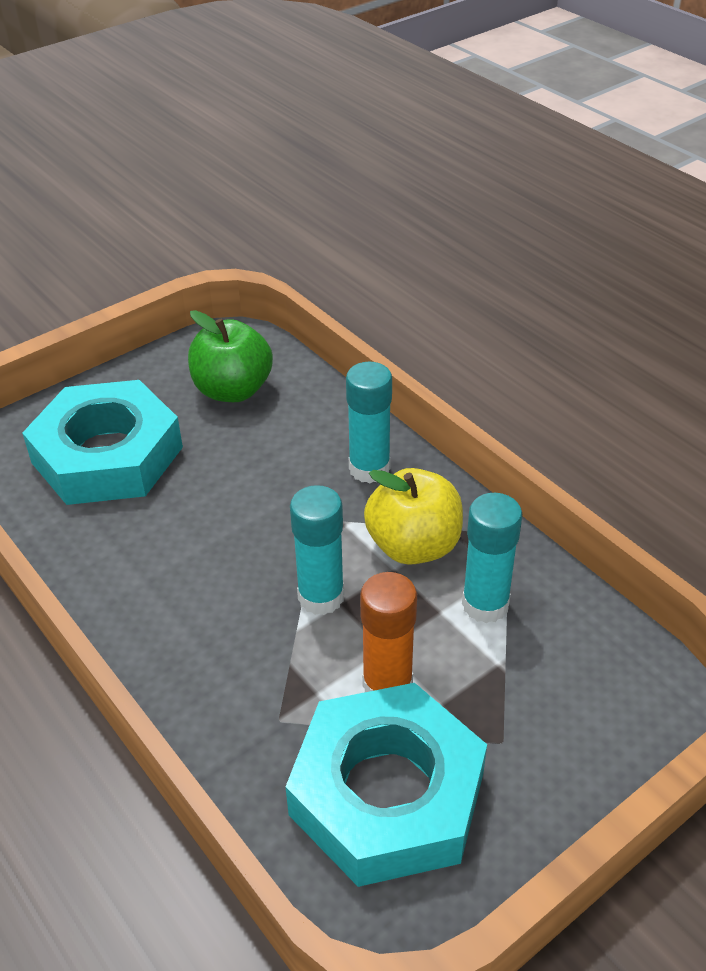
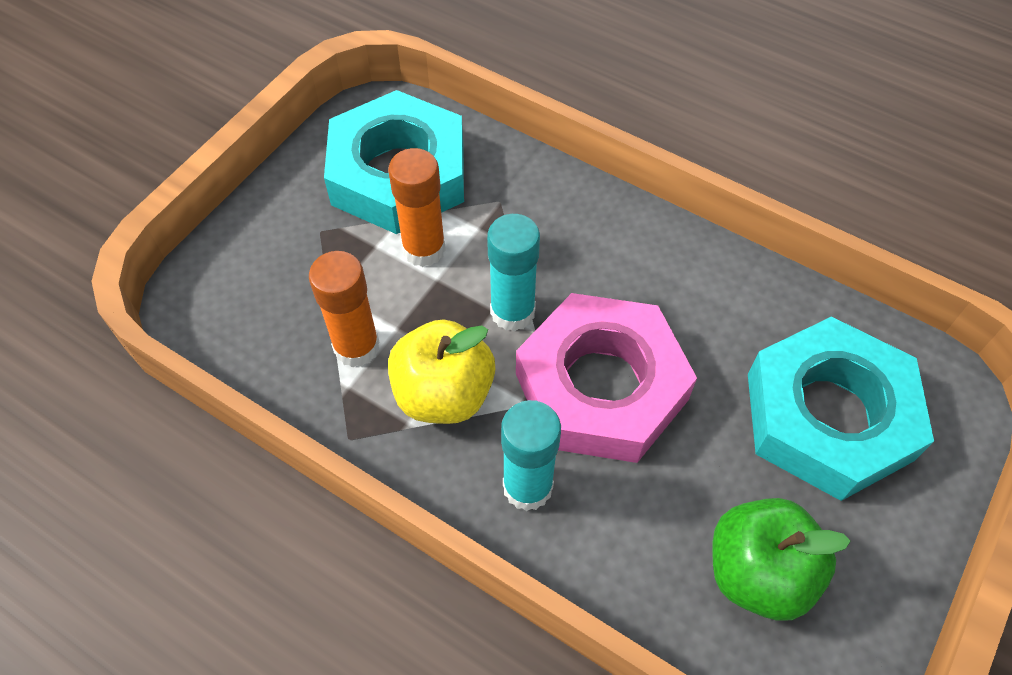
camera: 160 degrees right, 15 degrees up
turquoise glue stick [462,493,522,623] -> orange glue stick [309,251,380,368]
none -> pink nut [516,293,697,463]

